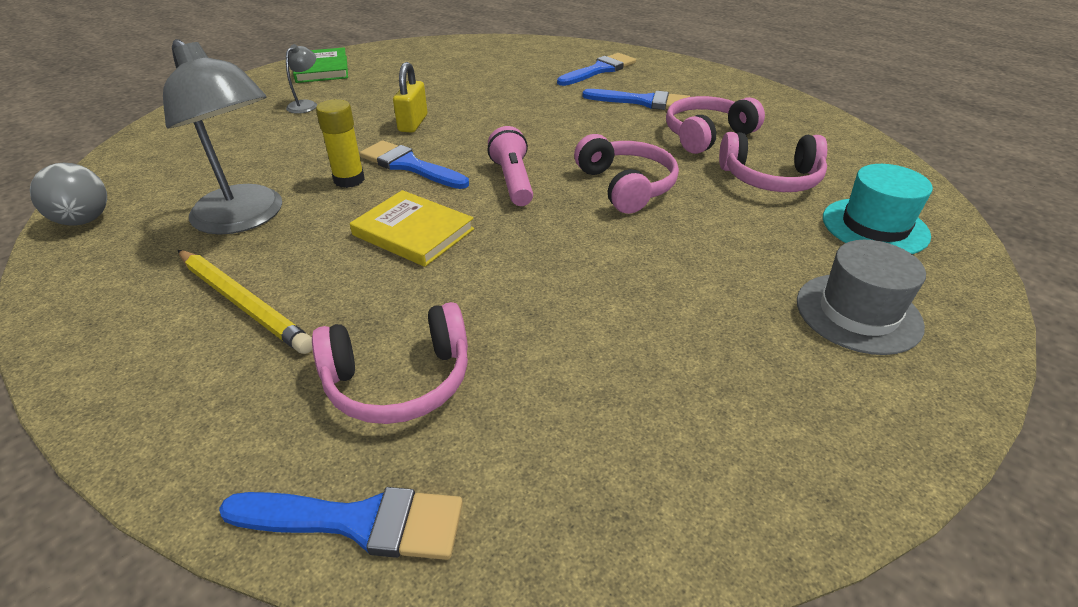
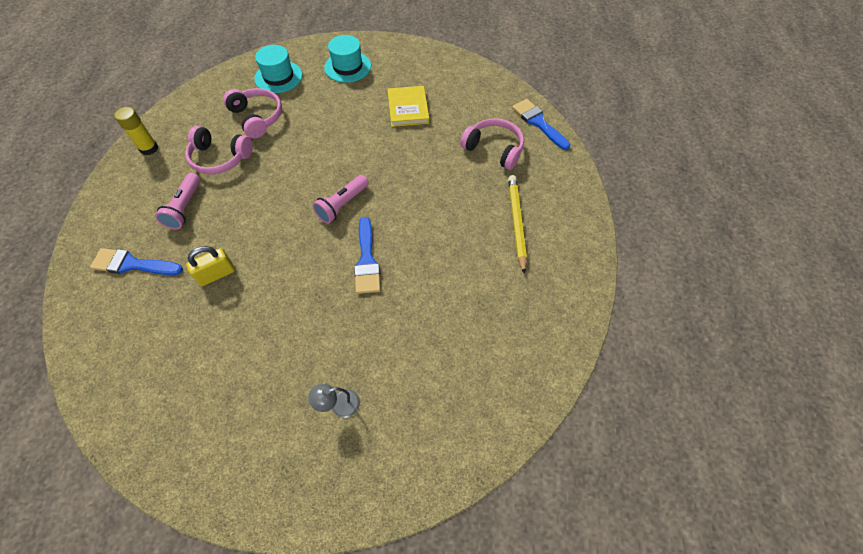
camera: 130 degrees left, 20 degrees up
grey ball [30,163,107,226] -> none
grey lamp [163,39,282,235] -> none
green book [293,47,348,83] -> none
yellow glue stick [316,99,365,188] -> yellow glue stick moved to [114,107,158,155]
yellow book [350,190,474,267] -> yellow book moved to [388,86,429,127]
yellow padlock [393,62,427,133] -> yellow padlock moved to [186,246,235,286]
pink headphones [574,134,679,214] -> none
blue brush [582,89,690,111] -> pink flashlight [155,173,200,229]
grey hat [797,240,926,355] -> turquoise hat [324,35,371,83]

